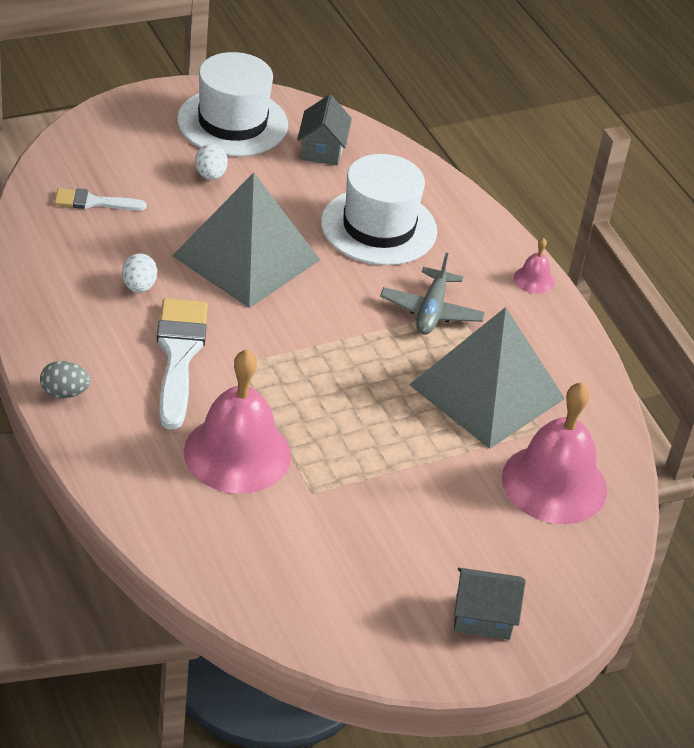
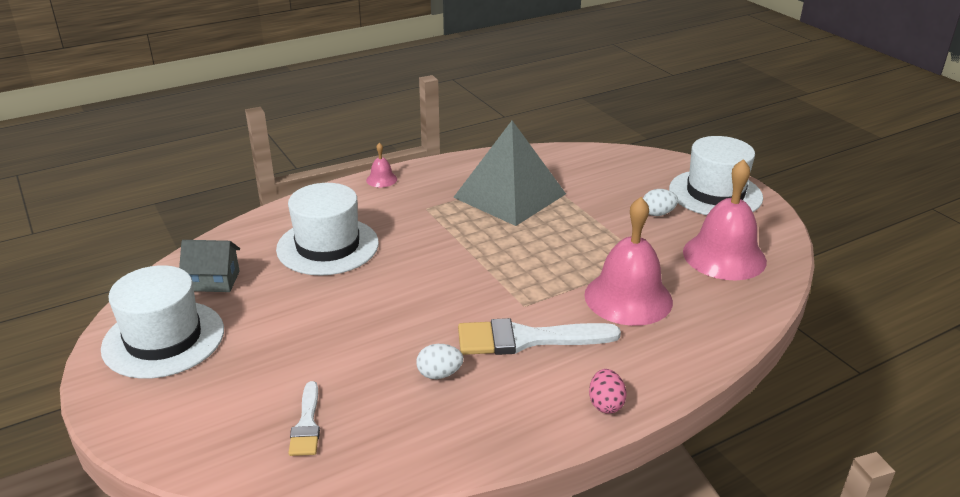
camera: 90 degrees left, 10 degrees down
grey egg [40,361,90,398] -> pink egg [589,369,627,414]
grey pyramid [172,172,320,308] -> none
white egg [195,144,228,180] -> white egg moved to [643,189,678,216]
grey plane [380,253,485,335] -> none
grey house [454,568,526,640] -> white hat [669,136,763,215]
pink bell [502,382,607,524] -> pink bell moved to [683,159,767,280]

